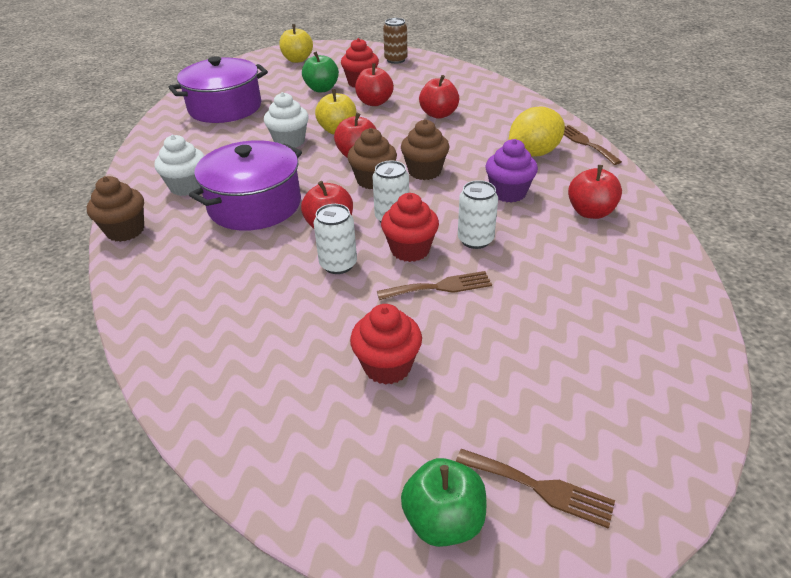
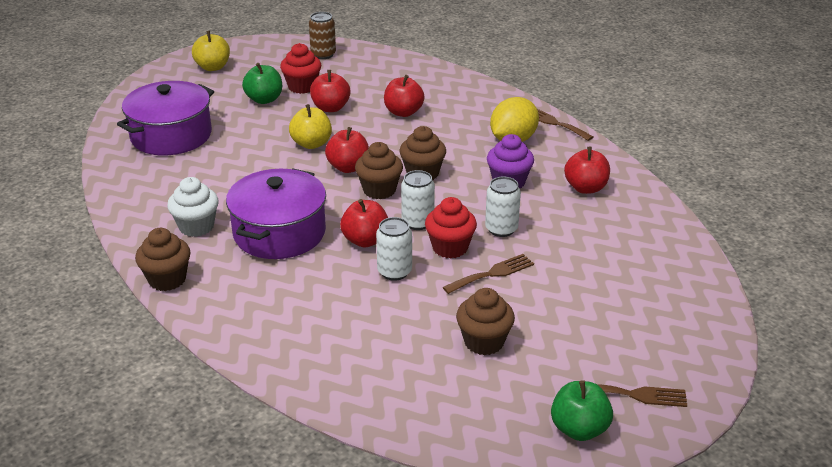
camera: 20 degrees left, 5 degrees down
white cupcake [264,92,309,148] -> none
red cupcake [350,304,422,385] -> brown cupcake [456,288,515,355]

